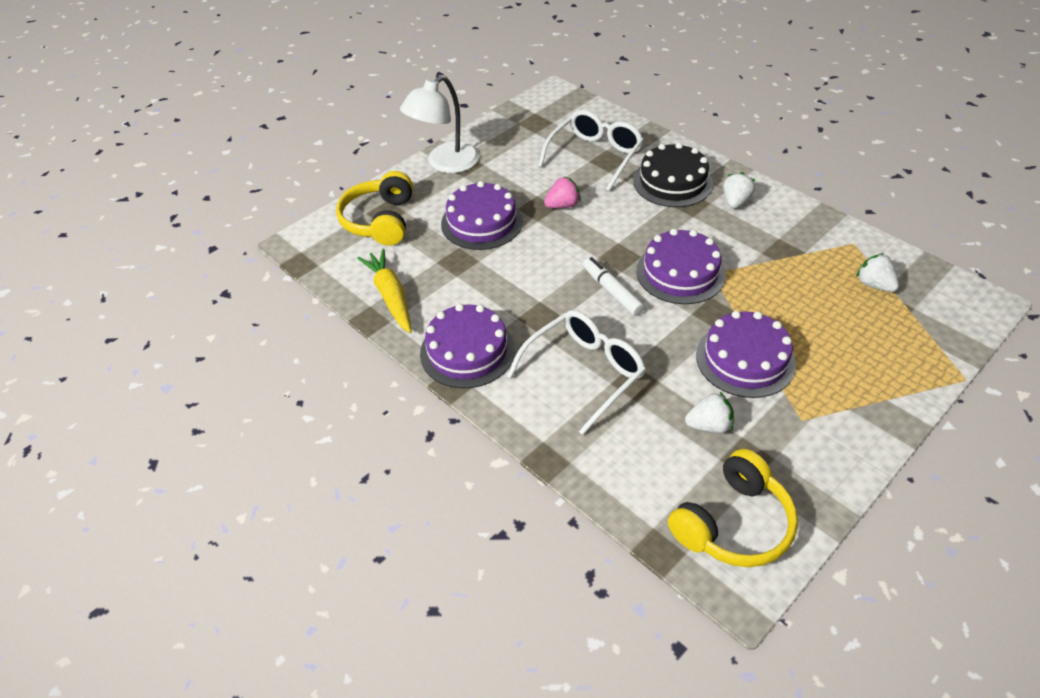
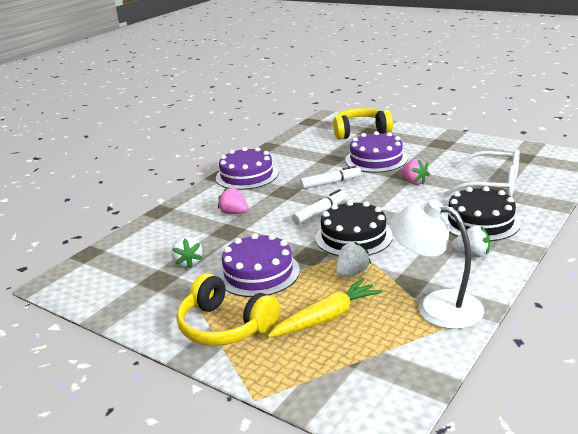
camera: 80 degrees right, 20 degrees down
yellow carrot [357,249,412,333] -> yellow carrot moved to [268,279,382,337]
white lamp [400,75,479,173] -> white lamp moved to [390,200,484,329]
white glasses [507,310,646,435] -> pink strawberry [218,188,248,214]
purple cake [636,229,726,304] -> black cake [315,201,393,256]
yellow headphones [668,449,798,567] -> yellow headphones moved to [177,273,280,346]
white strawberry [856,253,899,292] -> white strawberry moved to [336,242,371,277]
none -> white marker [300,166,361,189]

